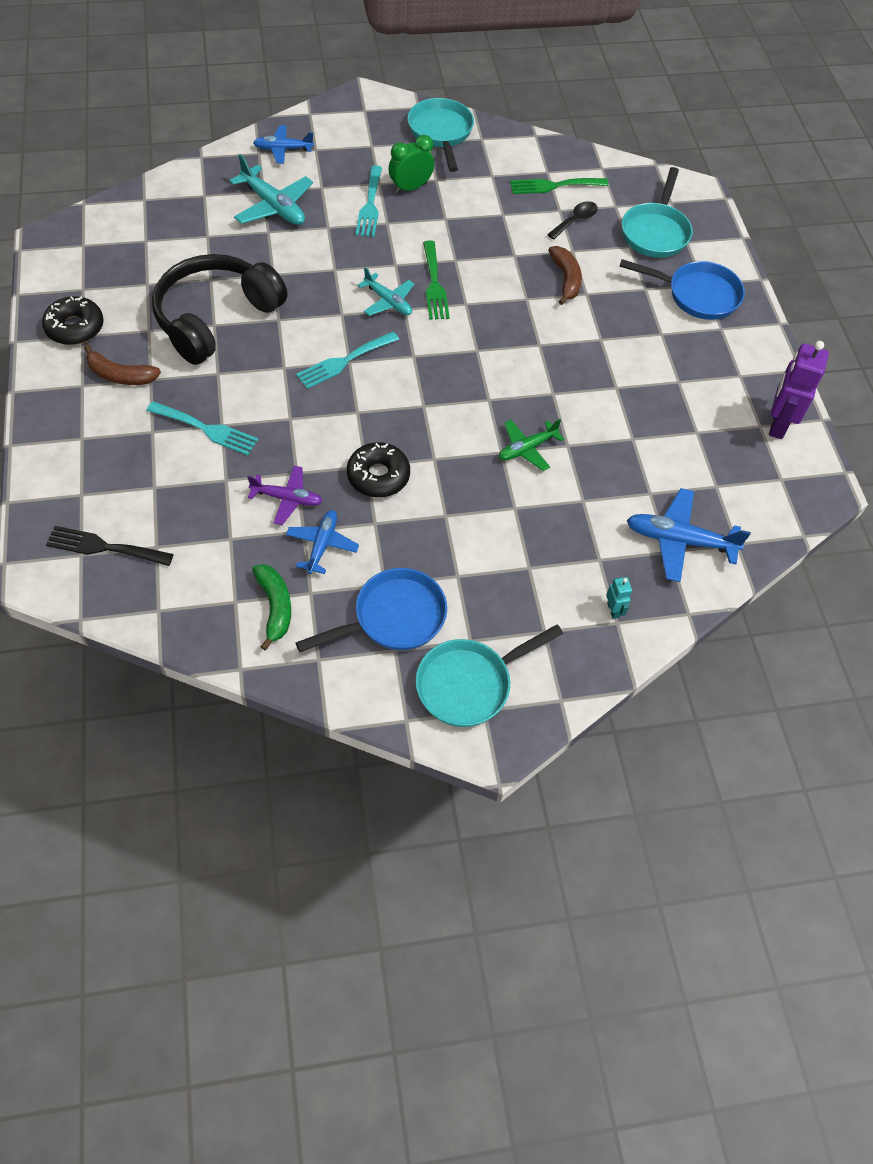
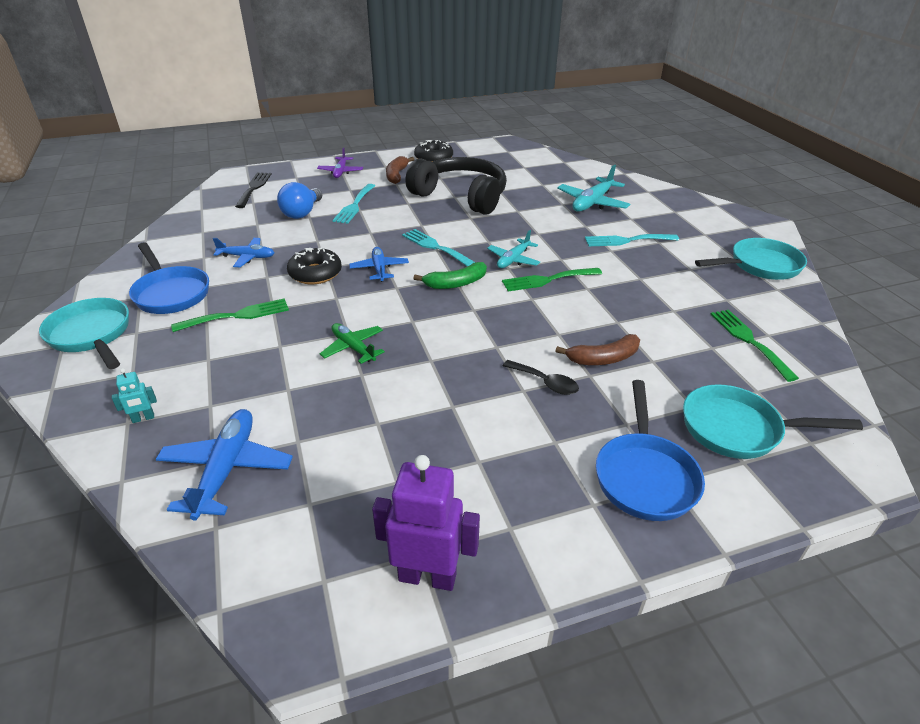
camera: 85 degrees right, 20 degrees down
purple plane [247,466,323,525] -> purple plane moved to [317,148,363,178]
green banana [252,564,291,650] -> green banana moved to [413,262,487,289]
blue plane [253,125,314,164] -> blue plane moved to [349,247,409,282]
green clock [389,135,434,193] -> none
black spoon [547,201,598,240] -> black spoon moved to [503,360,579,395]
none -> green fork [171,298,289,332]
none -> blue light bulb [277,182,322,219]

